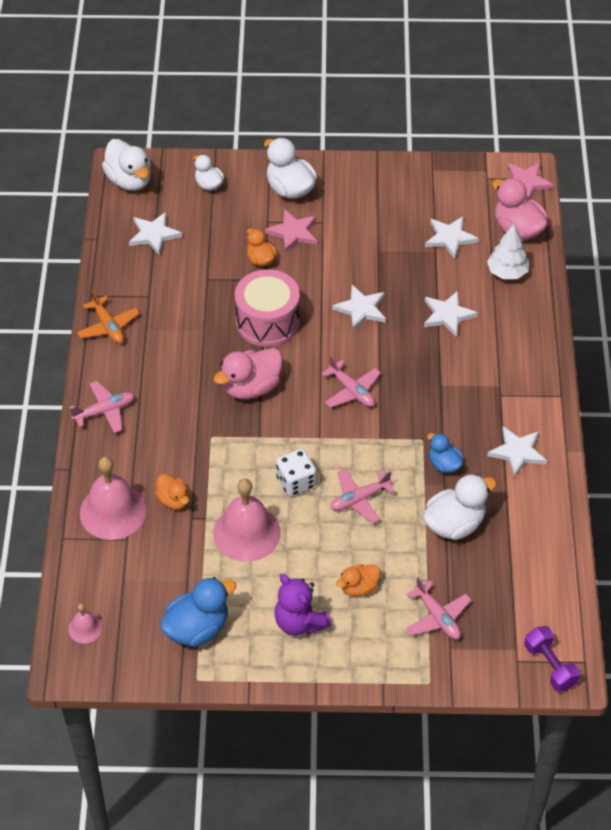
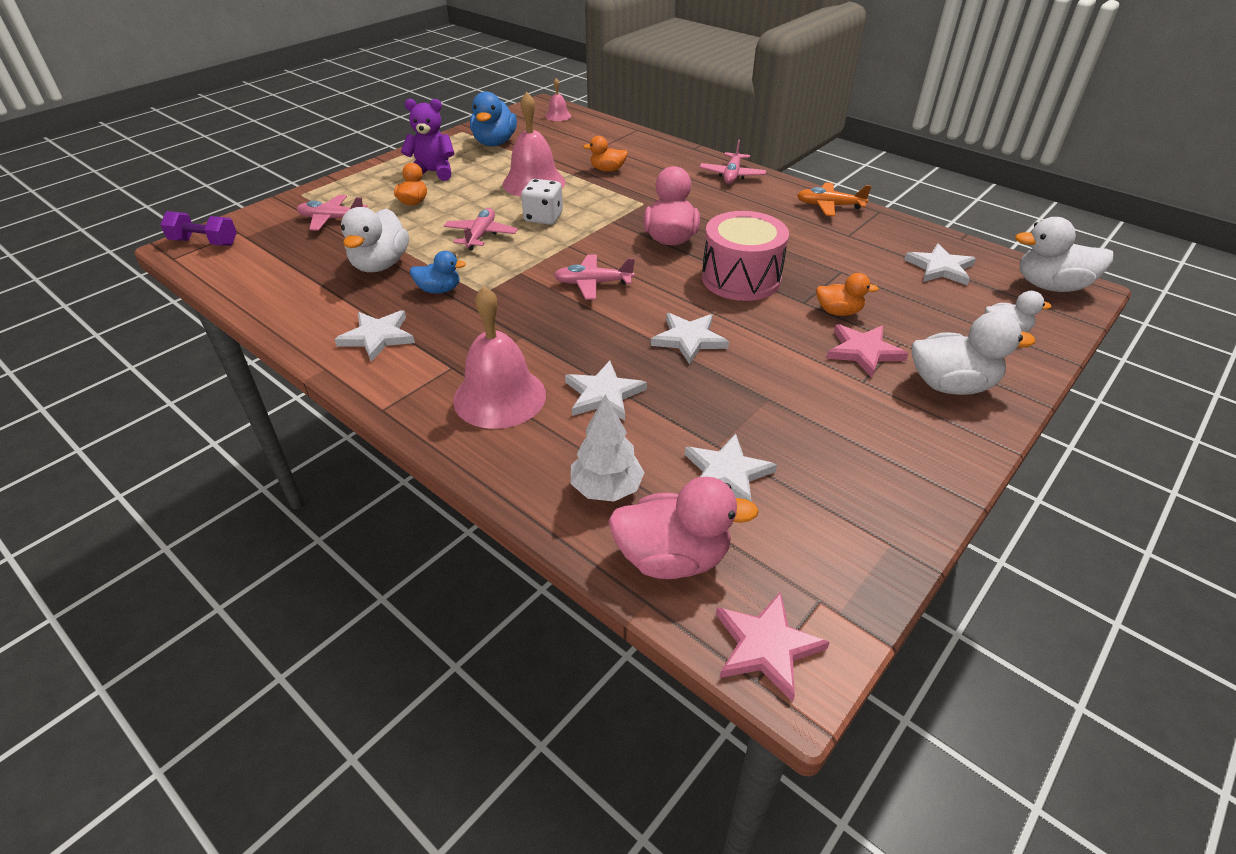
camera: 130 degrees right, 10 degrees down
pink bell [80,457,147,540] -> pink bell moved to [453,286,546,429]

